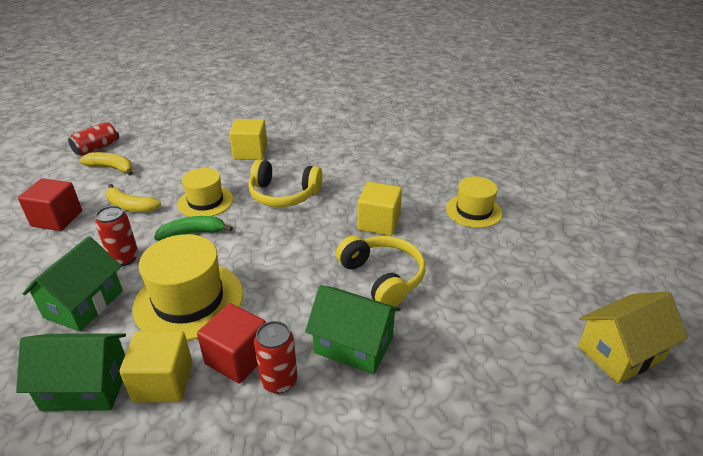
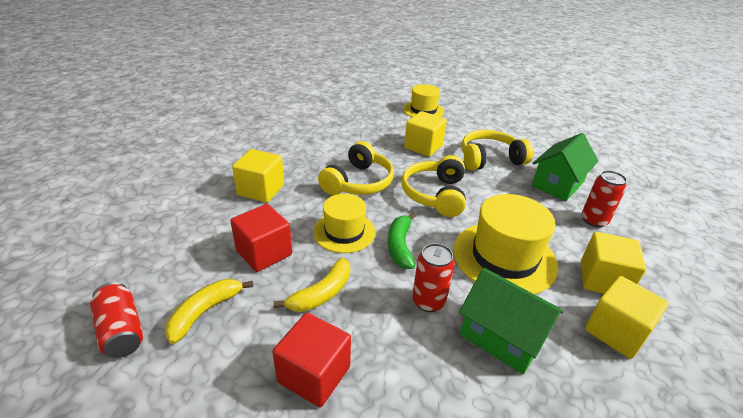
camera: 75 degrees left, 0 degrees up
green house [16,333,126,411] -> yellow cube [585,276,669,359]
red cube [197,303,266,383] -> red cube moved to [230,204,292,272]
yellow house [578,291,688,384] -> none
none -> yellow headphones [401,155,466,217]

